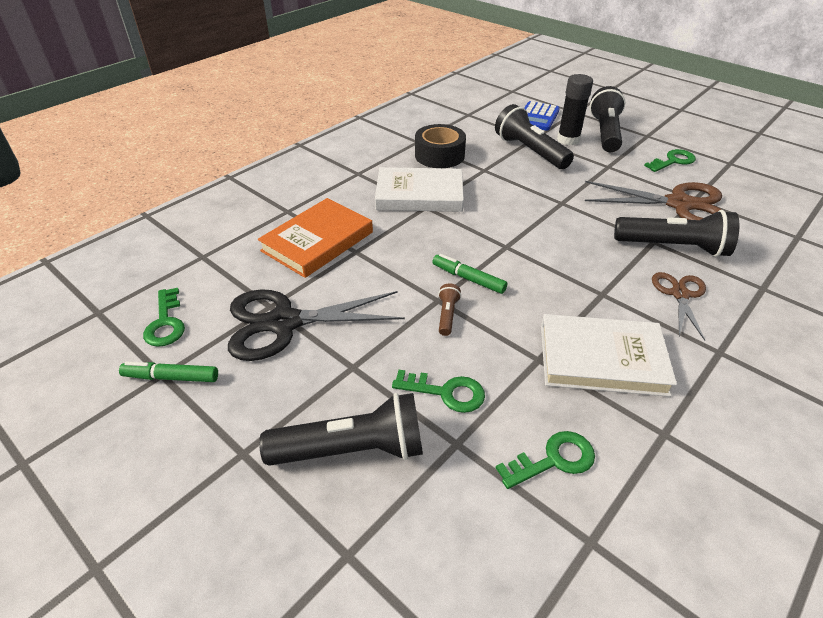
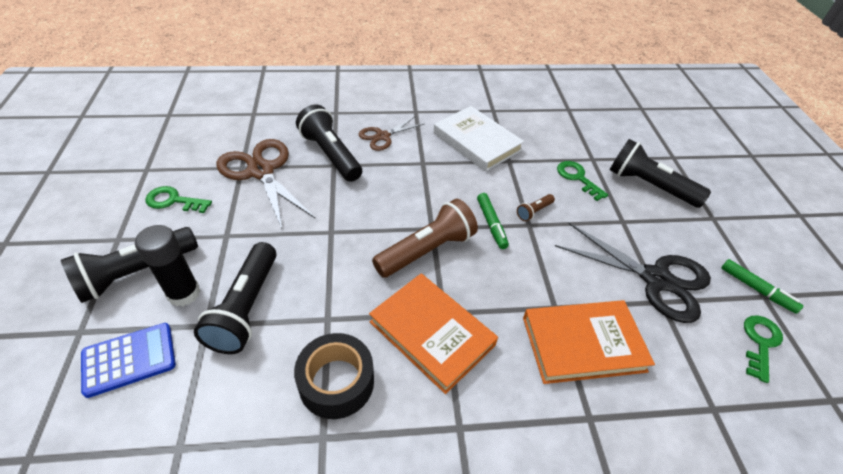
camera: 140 degrees left, 5 degrees up
white book [375,167,464,212] -> orange book [369,274,498,394]
green key [496,431,595,489] -> none
none -> brown flashlight [372,199,478,278]

